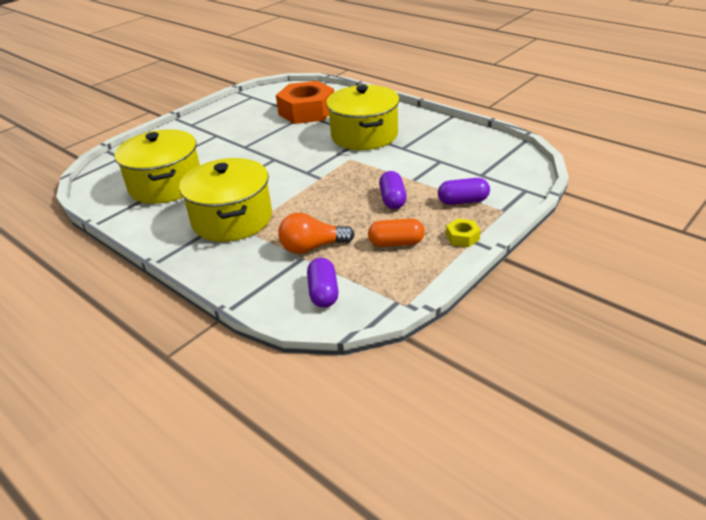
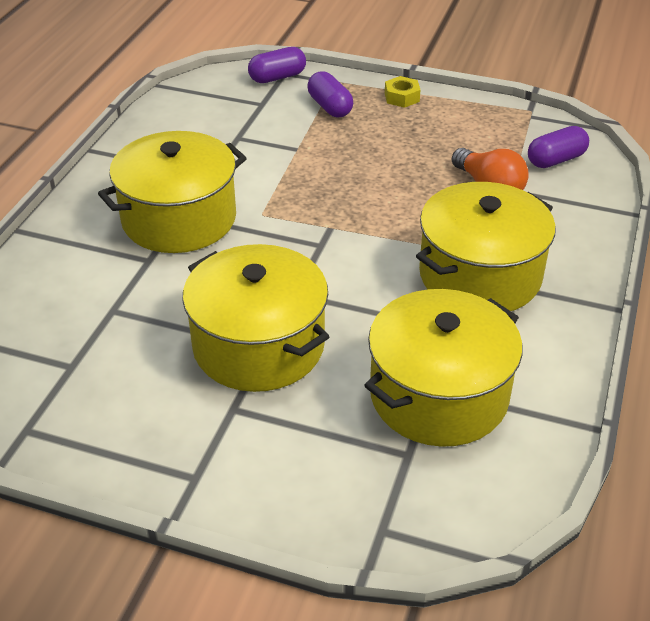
camera: 115 degrees left, 5 degrees up
orange nut [276,81,334,124] -> none
orange capsule [368,218,425,247] -> none
purple capsule [379,171,407,209] -> purple capsule moved to [248,47,306,83]
none -> yellow pot [182,244,329,392]

